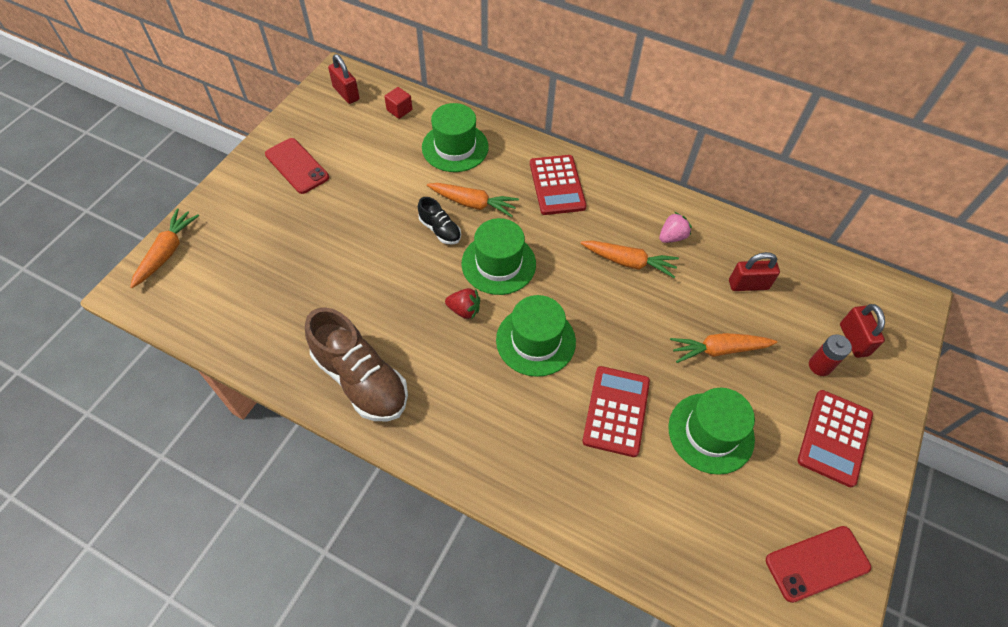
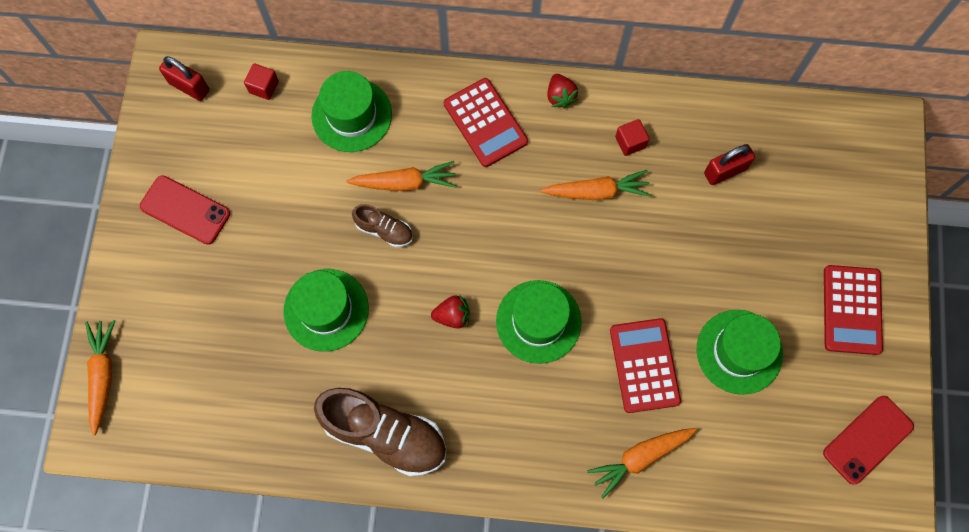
camera: 20 degrees left, 15 degrees up
black shoe [418,197,461,244] -> brown shoe [352,204,413,248]
green hat [462,218,536,295] -> green hat moved to [283,269,369,352]
pink strawberry [659,212,692,243] -> red cube [615,119,649,156]
orange carrot [670,333,777,363] -> orange carrot moved to [587,428,697,498]
red battery [809,334,852,376] -> none
red padlock [840,304,885,358] -> none
none -> red strawberry [547,74,578,109]

